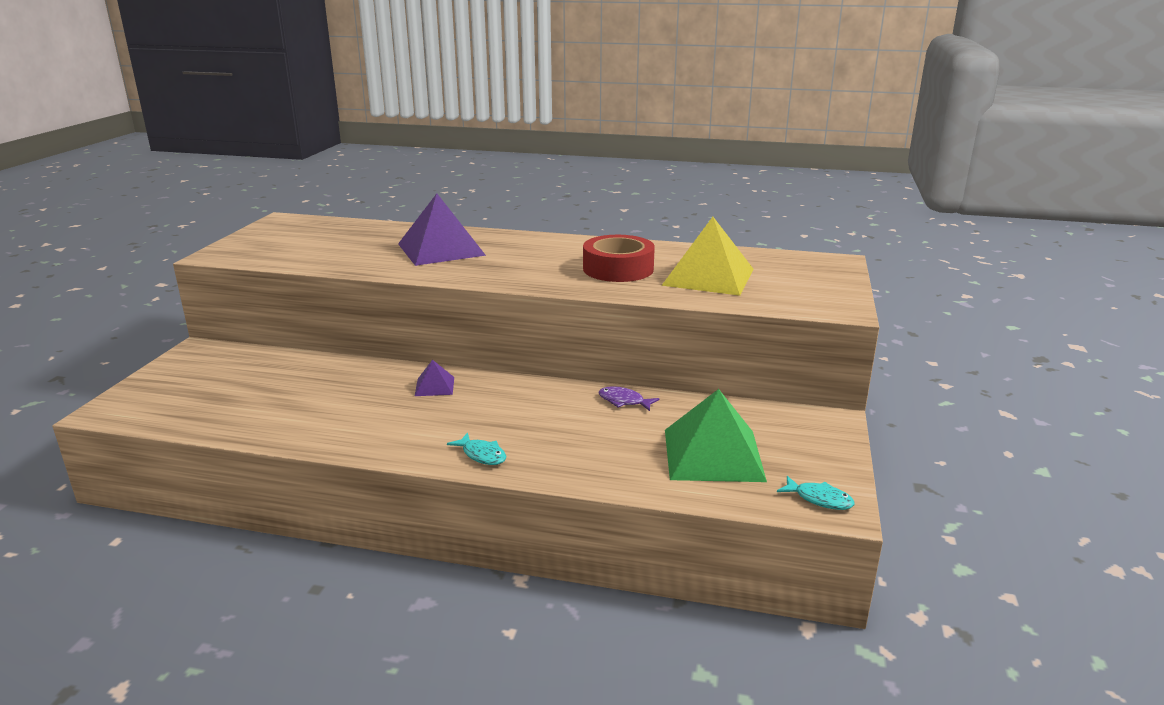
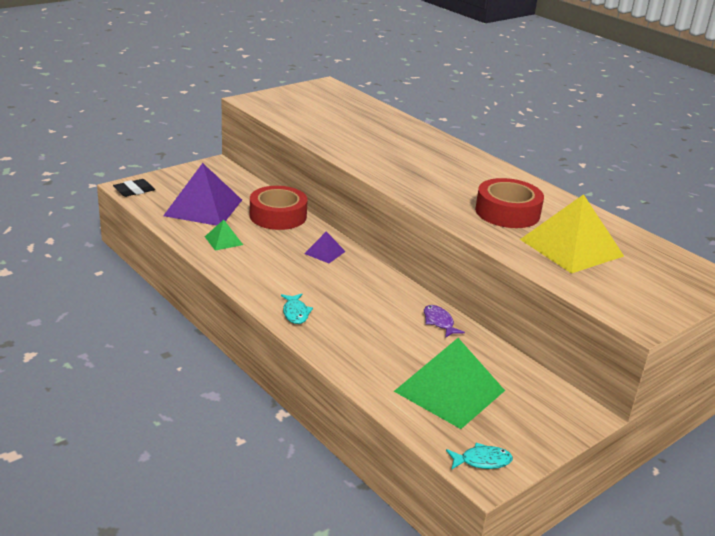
camera: 35 degrees right, 5 degrees up
purple pyramid [398,194,486,266] -> purple pyramid moved to [163,163,242,226]
turquoise fish [777,476,855,510] -> turquoise fish turned 75 degrees counterclockwise [446,443,513,470]
none -> black eraser [113,179,155,197]
none -> green pyramid [205,220,243,251]
none -> red tape [250,186,307,230]

